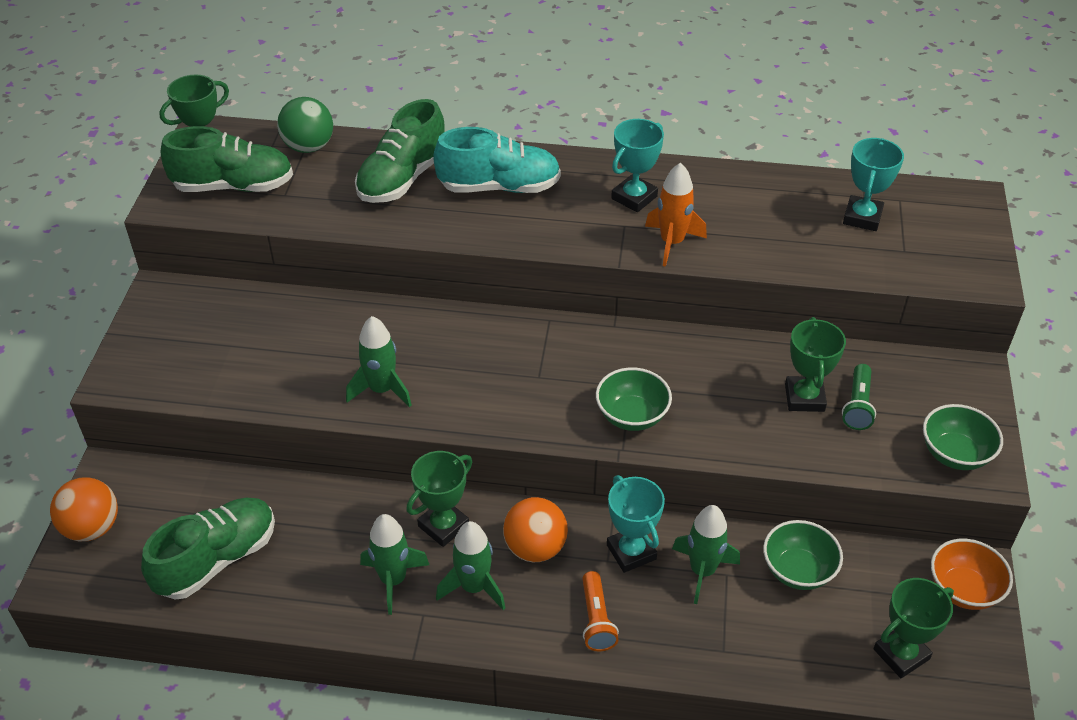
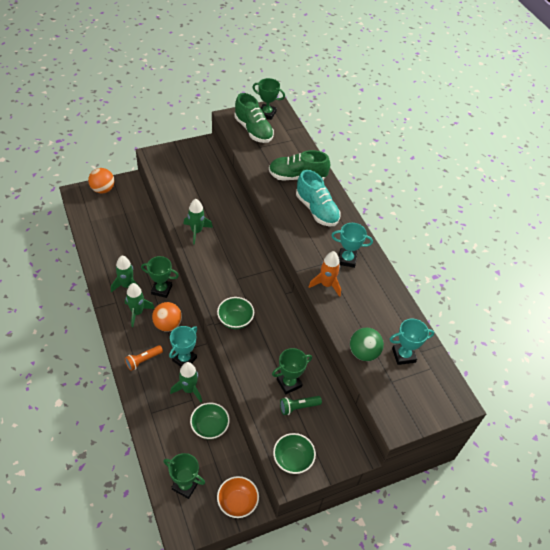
camera: 55 degrees right, 5 degrees up
green shoe [141,498,275,599] -> none
green ball [277,97,333,153] -> green ball moved to [350,328,384,361]

